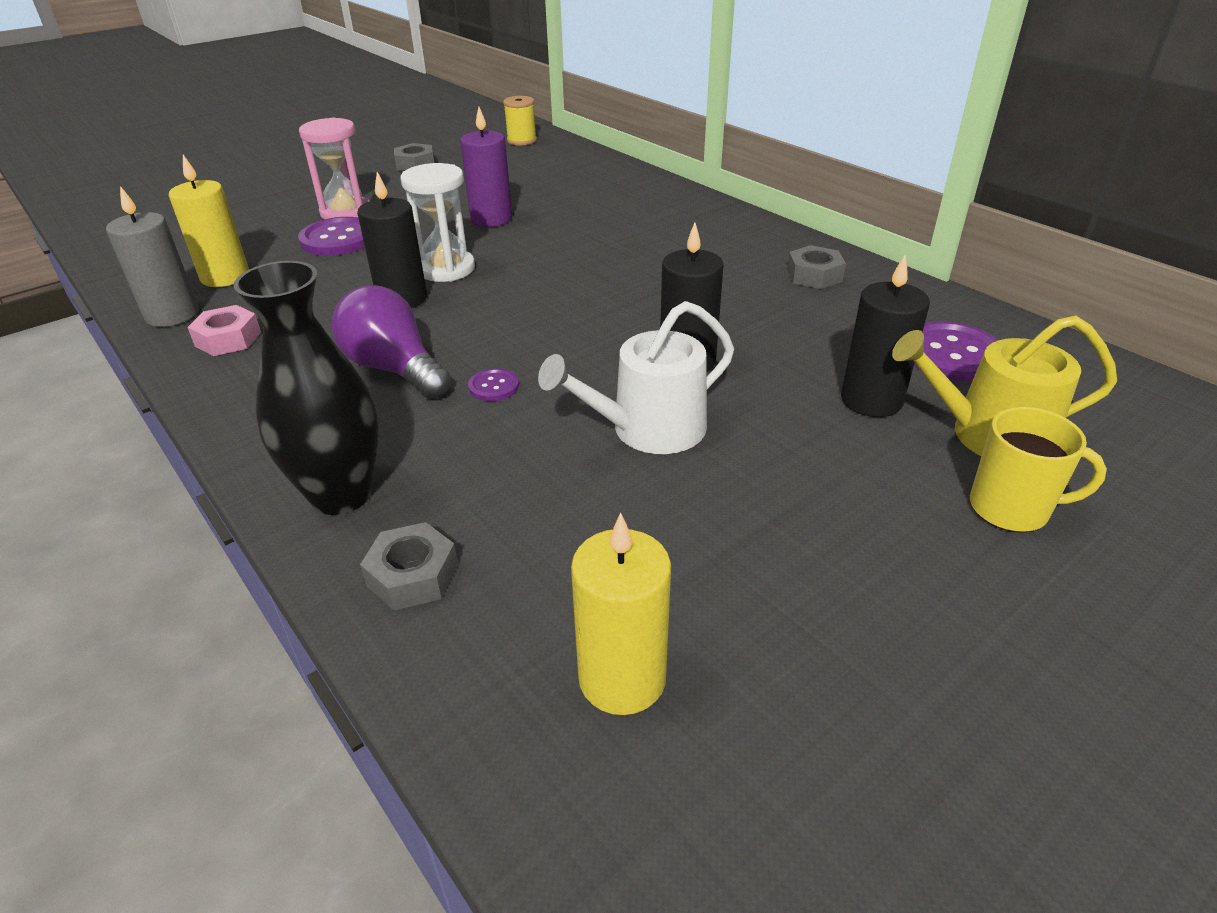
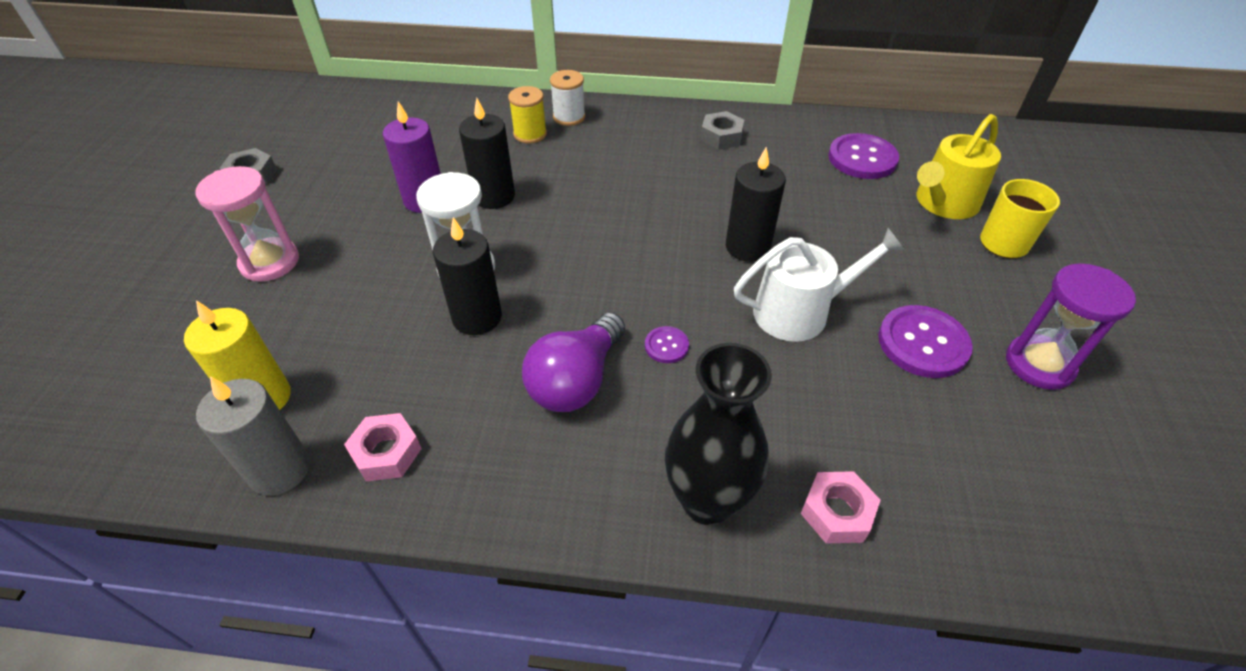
camera: 45 degrees left, 10 degrees up
purple button [298,217,365,256] -> purple button moved to [878,305,973,378]
purple light bulb [332,285,451,399] -> purple light bulb turned 60 degrees counterclockwise [522,312,625,412]
grey nut [360,522,458,610] -> pink nut [801,471,881,543]
yellow spool [503,96,537,146] -> yellow spool moved to [508,86,547,144]
white watering can [538,301,734,454] -> white watering can turned 120 degrees counterclockwise [734,228,905,342]
yellow candle [571,512,671,715] -> none
black candle [841,254,930,417] -> black candle moved to [459,98,515,209]
none -> white spool [550,70,585,126]
none -> purple hourglass [1006,263,1136,390]

